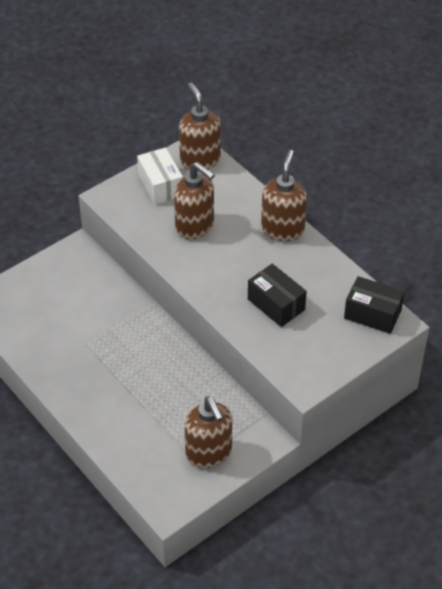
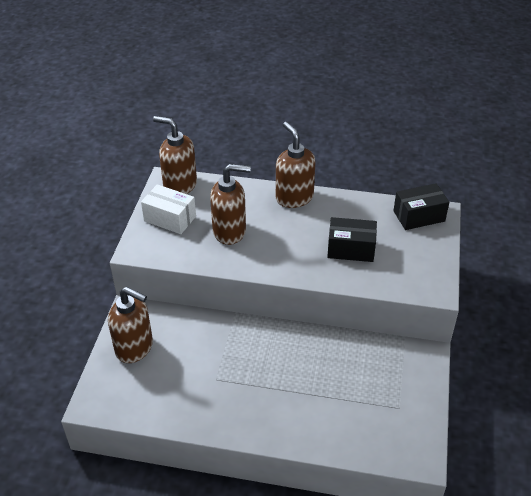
camera: 40 degrees left, 5 degrees down
brown soap dispenser [184,396,232,468] -> brown soap dispenser moved to [108,287,153,363]

